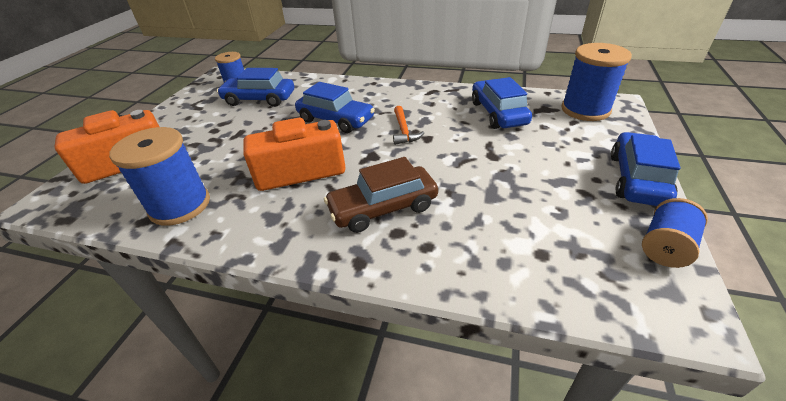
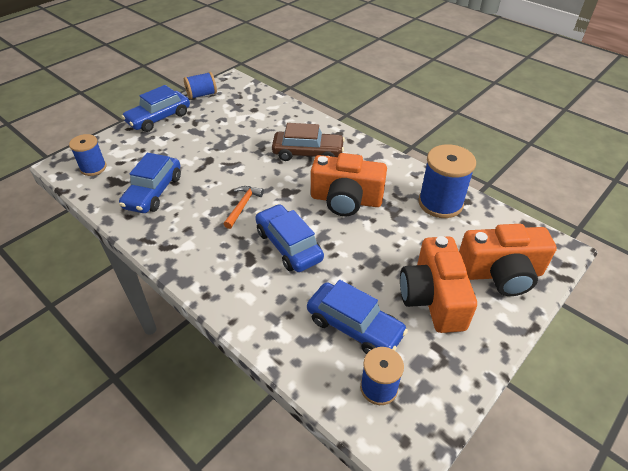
camera: 155 degrees left, 5 degrees up
blue spool [561,43,632,121] -> blue spool [69,134,107,176], size x0.62
none -> orange camera [400,236,477,333]

